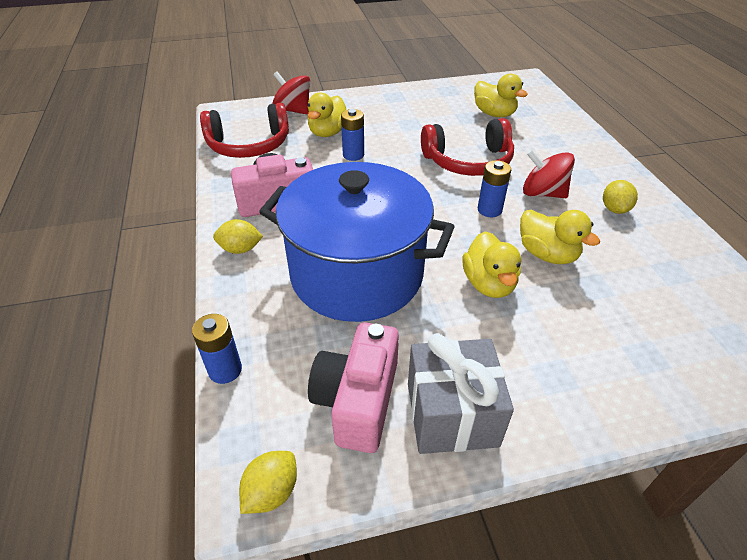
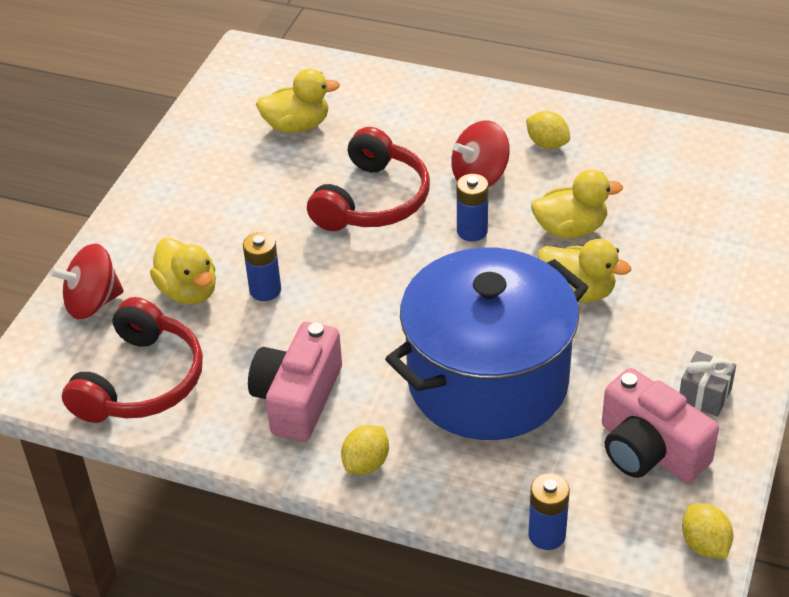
camera: 55 degrees left, 0 degrees up
grey gift [408,333,514,454] -> grey gift [679,351,736,416], size x0.54

